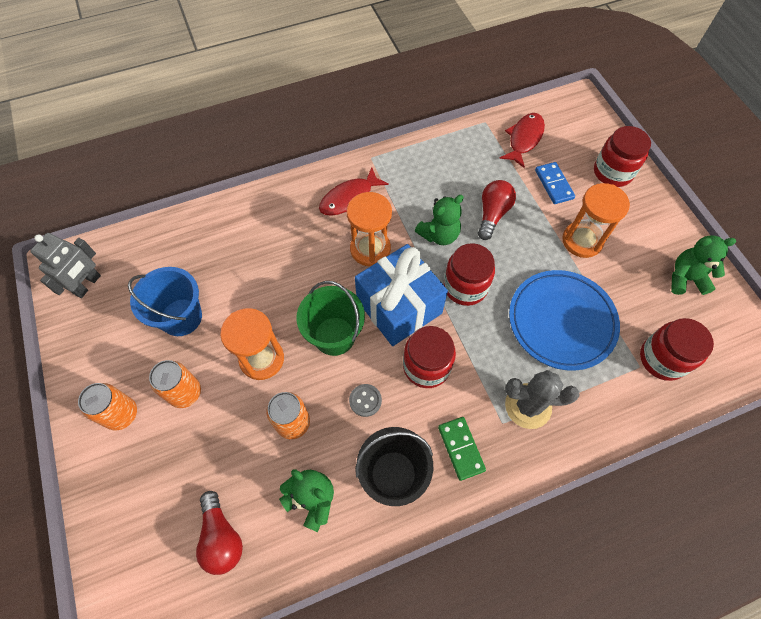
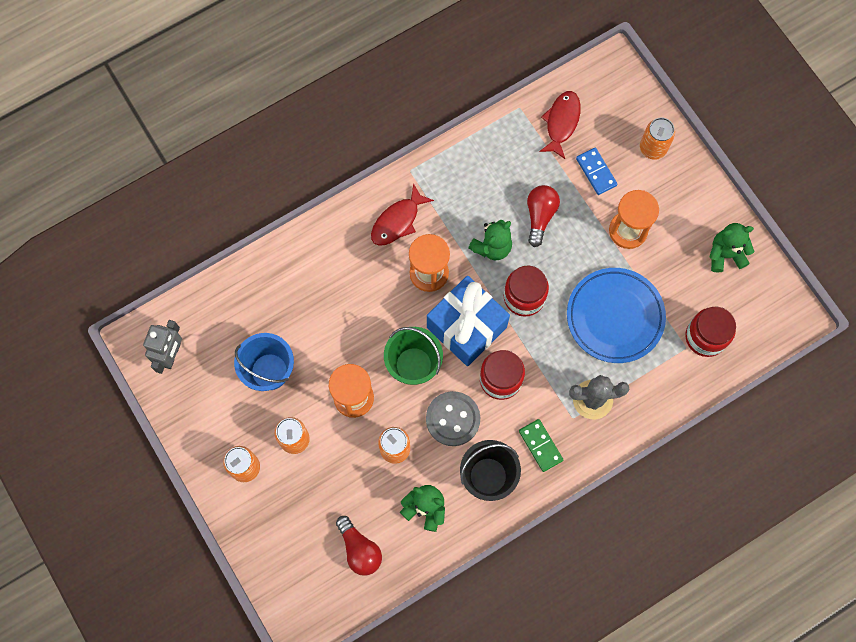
camera: 10 degrees left, 10 degrees up
grey button [349,384,382,417] -> grey button [426,391,480,446], size x1.91
red jar [594,126,651,187] -> orange can [640,118,675,160]

